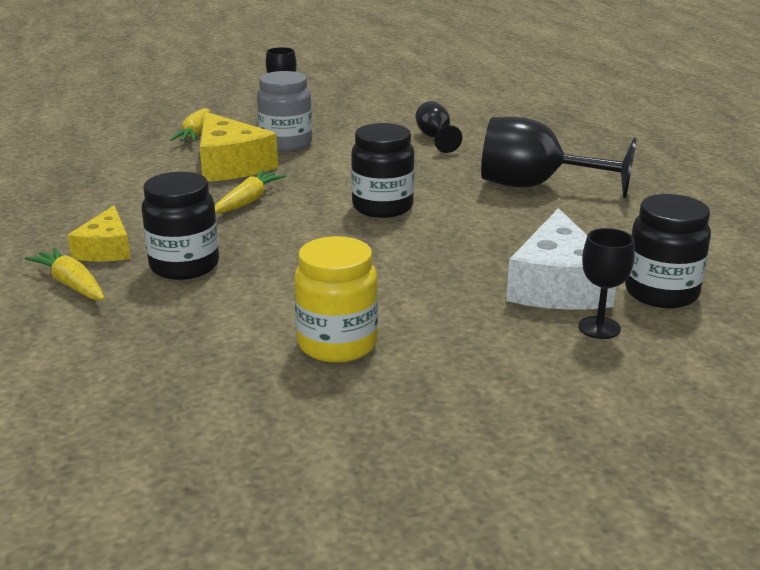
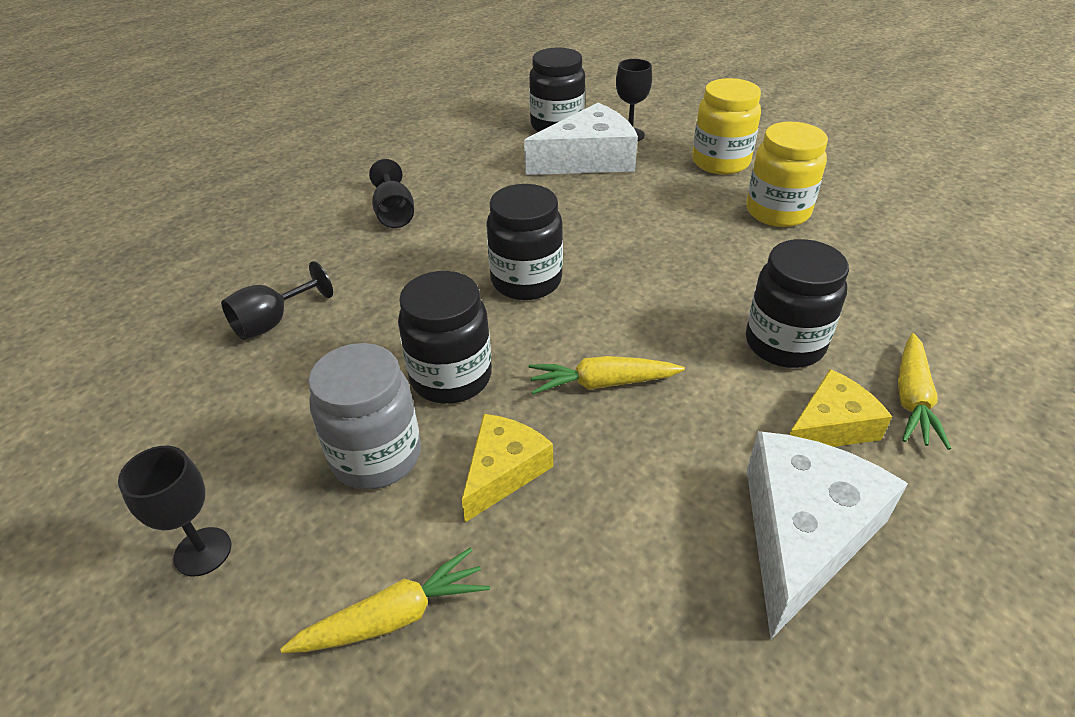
camera: 120 degrees left, 15 degrees up
yellow cheese [200,112,278,181] -> yellow cheese [462,414,553,522], size x0.61
black goblet [481,117,637,198] -> black goblet [369,159,414,228], size x0.53
none -> black jar [398,271,492,404]
none -> yellow jar [692,78,761,175]
none -> white cheese [747,431,908,639]

